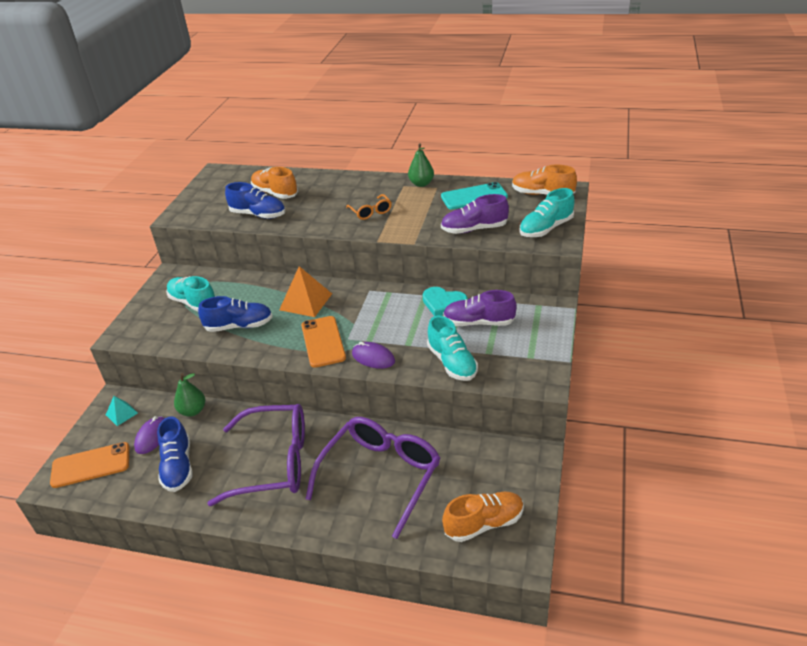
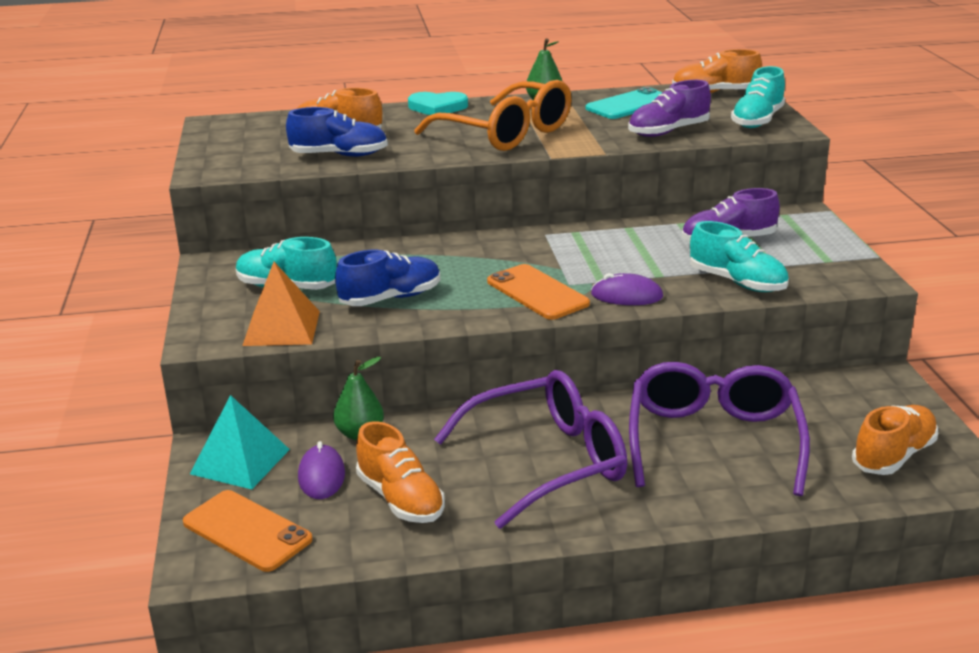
camera: 25 degrees left, 10 degrees down
orange phone [50,442,129,488] -> orange phone turned 75 degrees clockwise [183,490,313,572]
turquoise pyramid [106,396,138,426] -> turquoise pyramid [190,395,290,489], size x1.77
blue shoe [157,416,193,492] -> orange shoe [356,421,445,523]
orange pyramid [279,266,332,317] -> orange pyramid moved to [242,262,320,346]
orange glasses [346,194,392,220] -> orange glasses [414,80,571,151], size x2.25
turquoise heart [423,287,468,316] -> turquoise heart moved to [408,92,468,115]

